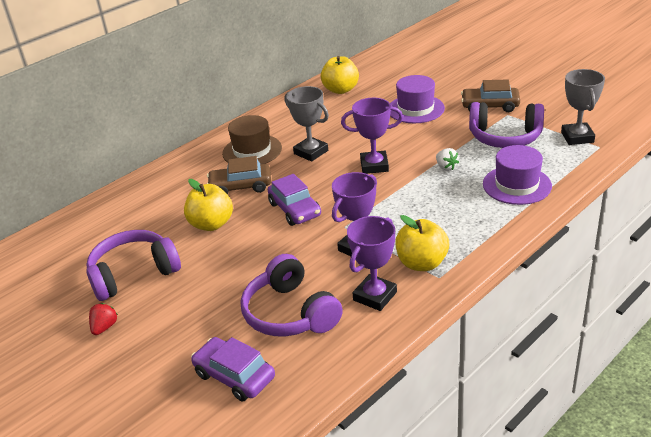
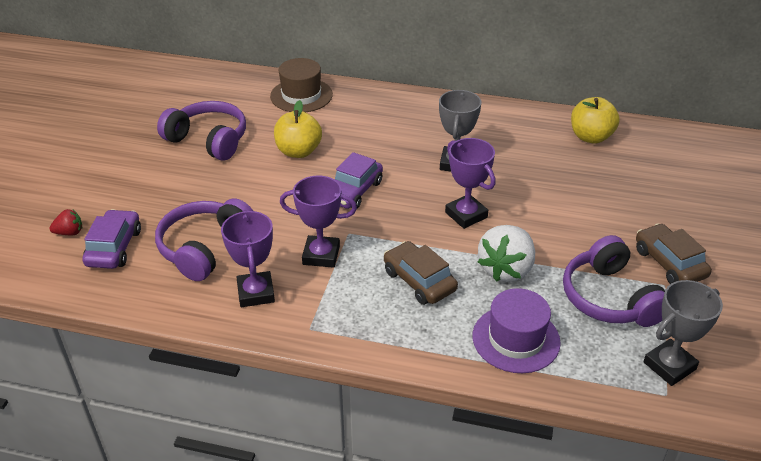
camera: 55 degrees right, 5 degrees up
red strawberry [89,303,118,335] -> red strawberry moved to [49,209,82,235]
brown car [207,156,271,194] -> brown car moved to [384,241,458,305]
brown hat [222,115,282,164] -> brown hat moved to [270,58,333,112]
purple trophy [347,216,397,311] -> purple trophy turned 75 degrees clockwise [221,210,275,307]
purple hat [390,75,445,123] -> none
yellow apple [395,215,449,271] -> none
white strawberry [436,148,459,171] -> white strawberry [478,225,535,282], size x2.04

